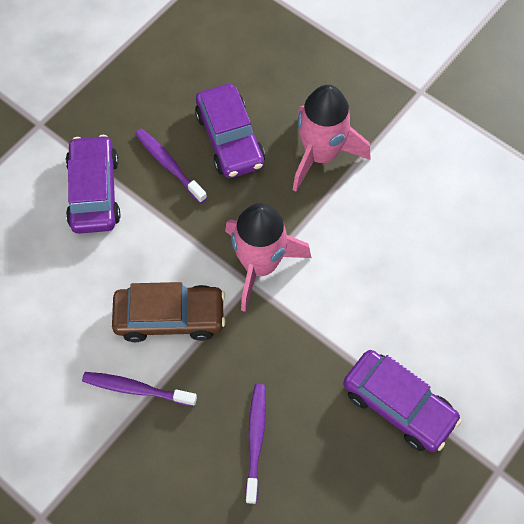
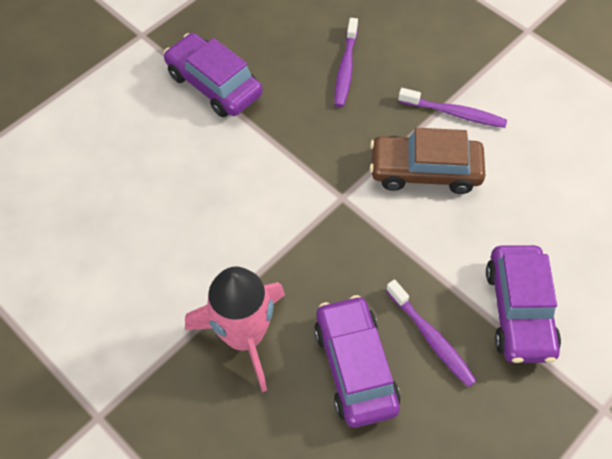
camera: 175 degrees left, 5 degrees down
pink rocket [225,203,311,312] -> none

